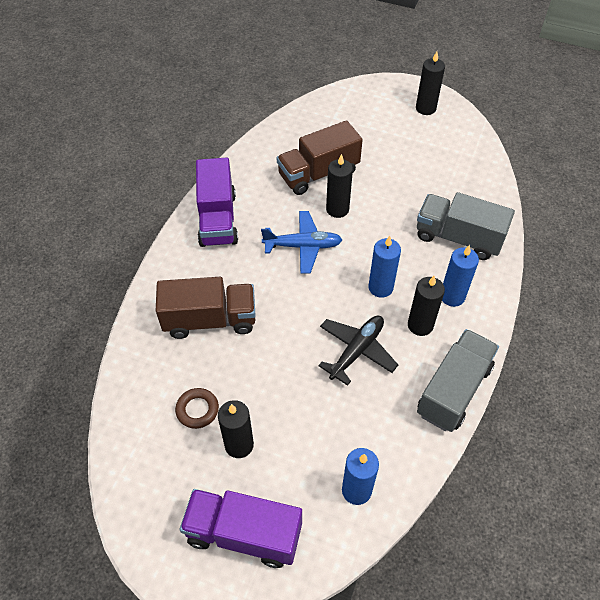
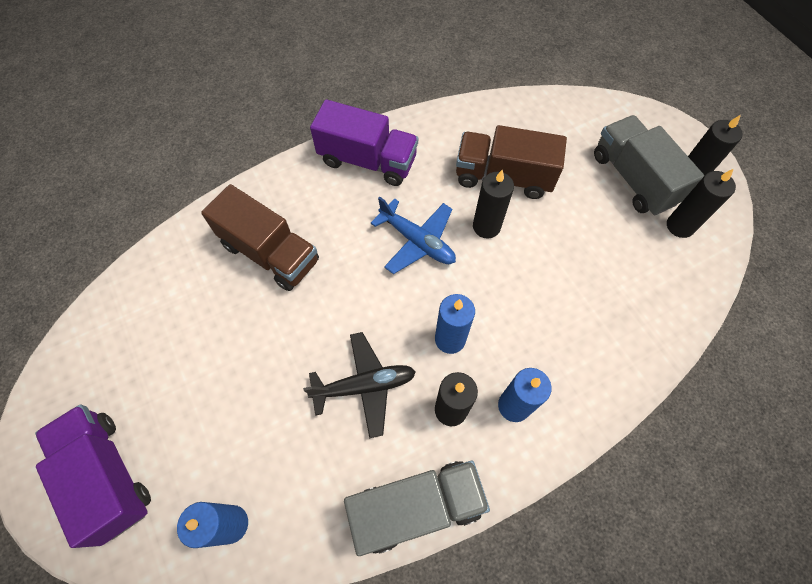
camera: 40 degrees right, 10 degrees up
brown ring [175,388,219,429] -> none
purple truck [196,158,238,247] -> purple truck turned 105 degrees counterclockwise [310,99,418,186]
black candle [218,400,254,458] -> black candle moved to [667,169,736,238]
grey truck [417,192,515,260] -> grey truck moved to [594,115,704,216]

